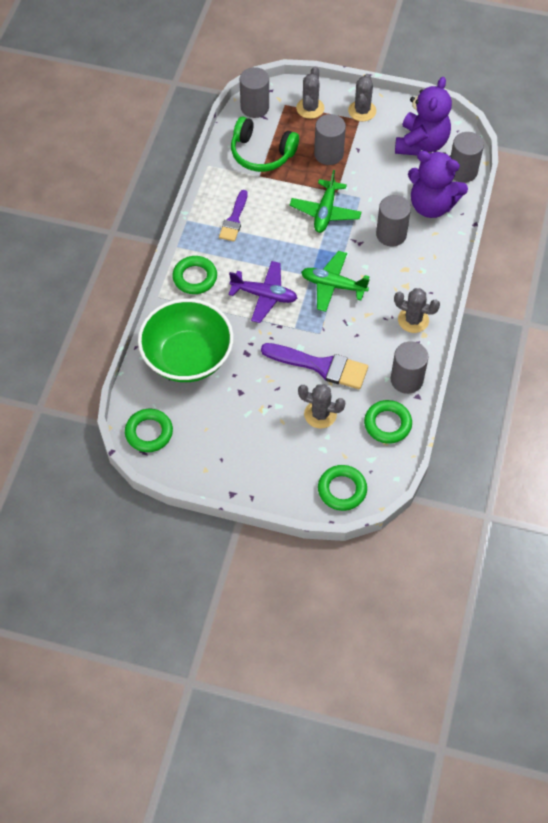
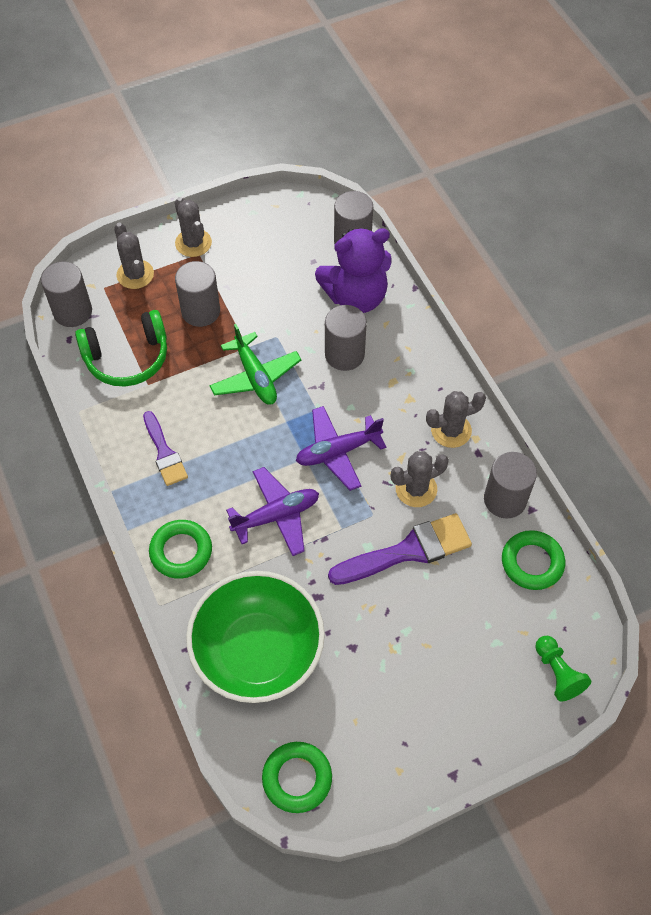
camera: 40 degrees left, 0 degrees up
grey cactus [298,384,346,429] -> grey cactus moved to [391,451,449,507]
green plane [301,251,370,312] -> purple plane [296,406,387,491]
green ring [318,465,367,511] -> green pawn [535,636,592,702]
purple teddy bear [395,77,452,155] -> none

